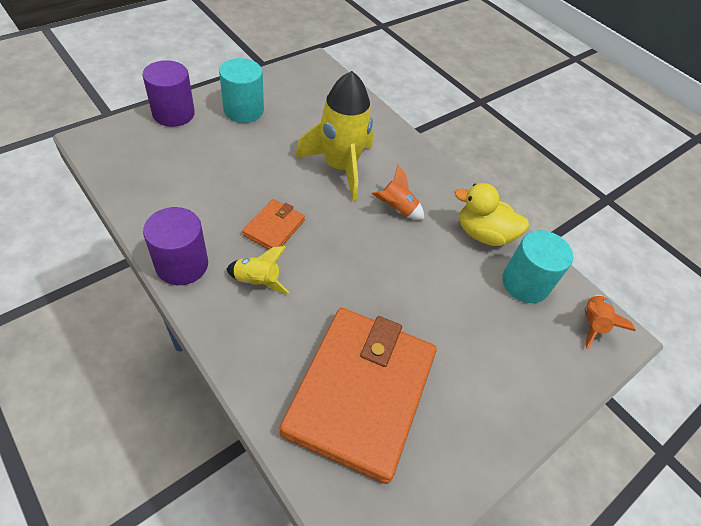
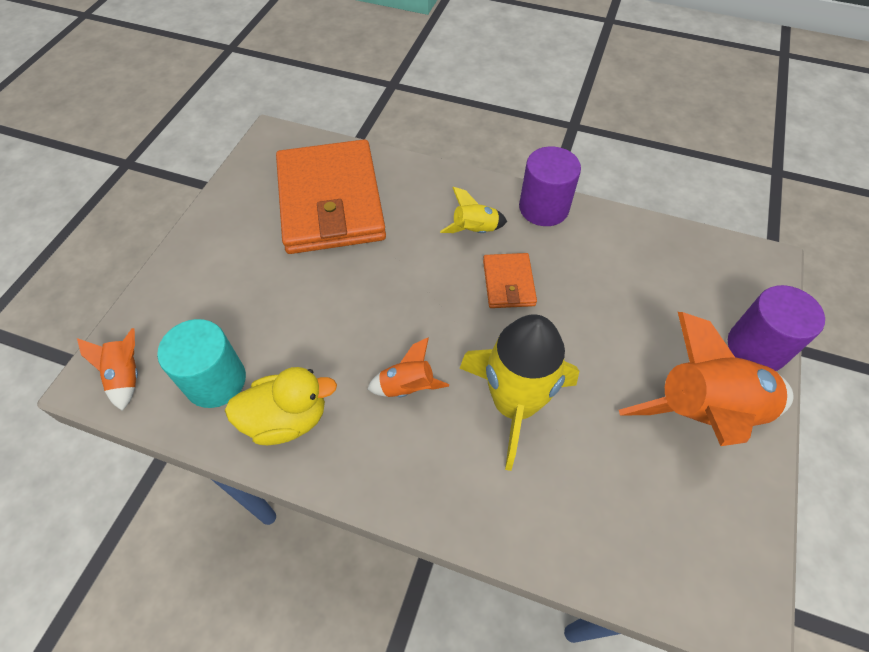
camera: 155 degrees right, 5 degrees up
turquoise cylinder [219,58,264,123] -> orange rocket [619,312,794,446]

